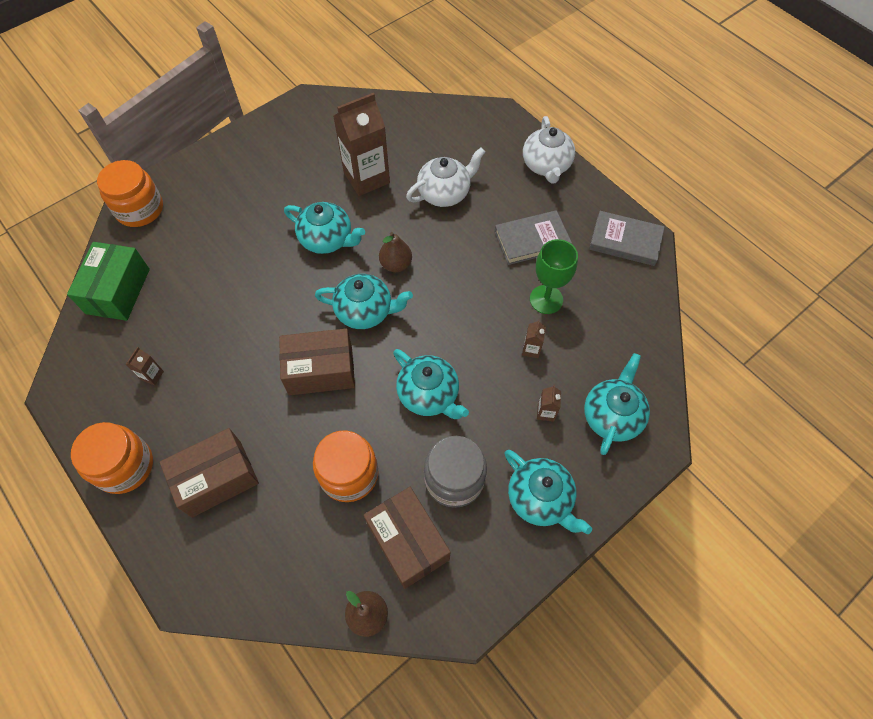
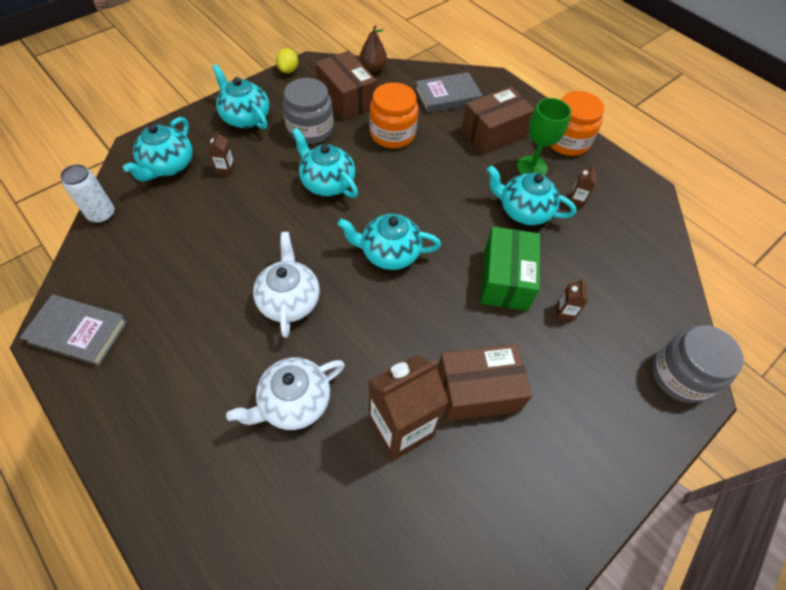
camera: 175 degrees right, 5 degrees down
green box [67,242,150,321] -> green box moved to [480,227,540,311]
orange jar [97,160,163,227] -> grey jar [652,325,744,403]
brown box [279,328,355,395] -> brown box moved to [437,344,532,422]
turquoise teapot [284,202,365,254] -> turquoise teapot moved to [487,165,576,225]
brown pear [379,232,412,272] -> none
grey book [495,210,572,265] -> grey book moved to [415,72,483,113]
brown carton [522,320,546,358] -> brown carton moved to [557,278,588,321]
white teapot [523,116,575,183] -> white teapot moved to [253,232,320,338]
green goblet [530,239,578,314] -> green goblet moved to [517,98,571,175]
none -> white can [60,164,114,223]
none -> yellow lemon [276,48,298,73]

